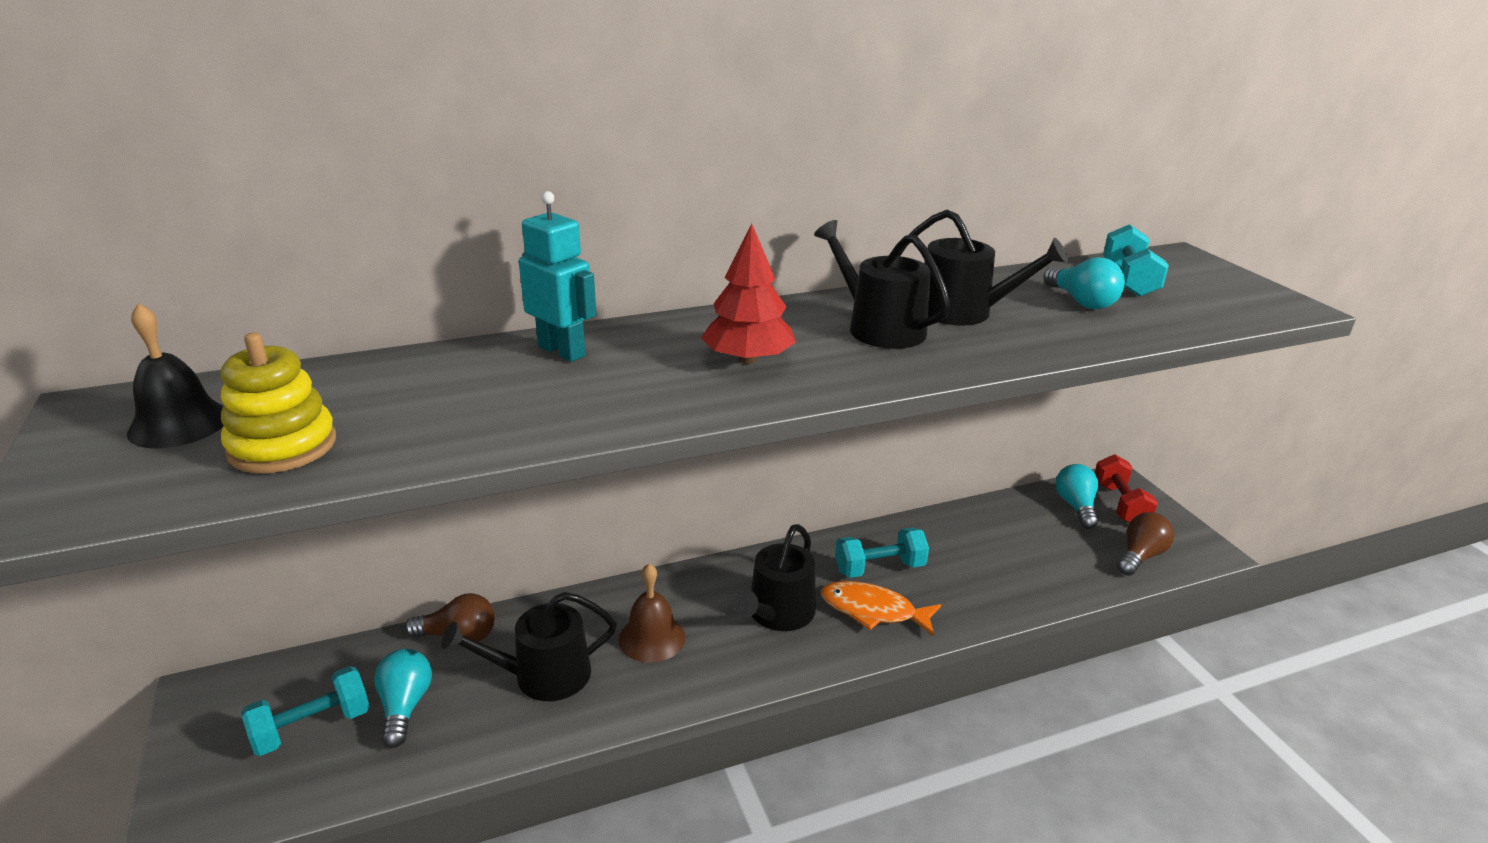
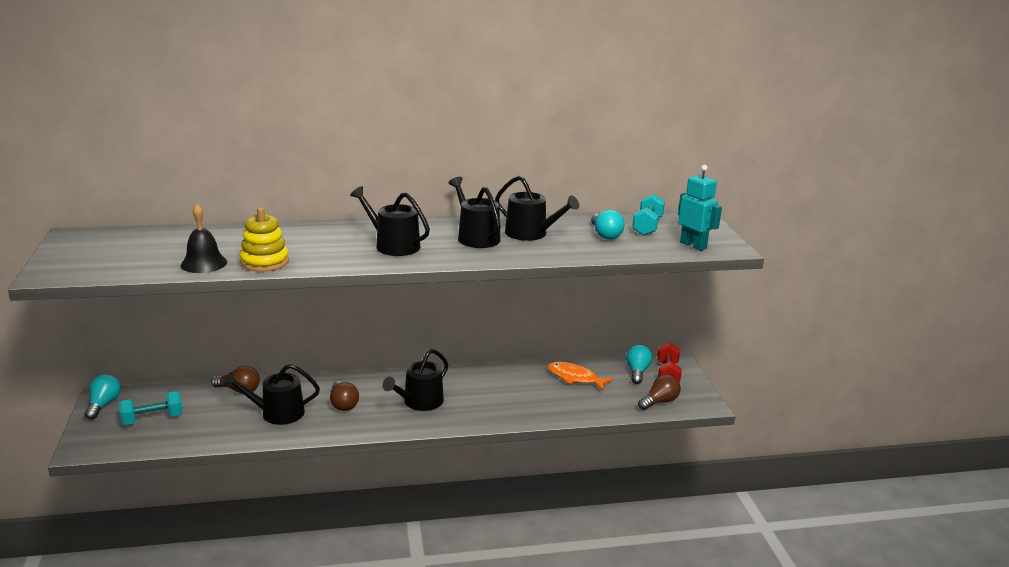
camera: 10 degrees right, 5 degrees down
black bell [127,303,224,448] -> black bell moved to [181,204,227,273]
yellow stacking toy [221,332,336,473] -> yellow stacking toy moved to [240,207,289,272]
turquoise light bulb [374,649,432,748] -> turquoise light bulb moved to [84,374,121,420]
turquoise robot [519,191,597,362] -> turquoise robot moved to [678,165,722,251]
brown bell [619,563,685,663] -> brown light bulb [330,381,359,411]
red tree [701,223,796,364] -> black watering can [350,186,430,256]
orange fish [821,581,941,636] -> orange fish moved to [548,361,613,391]
turquoise dumbbell [835,527,929,578] -> none

